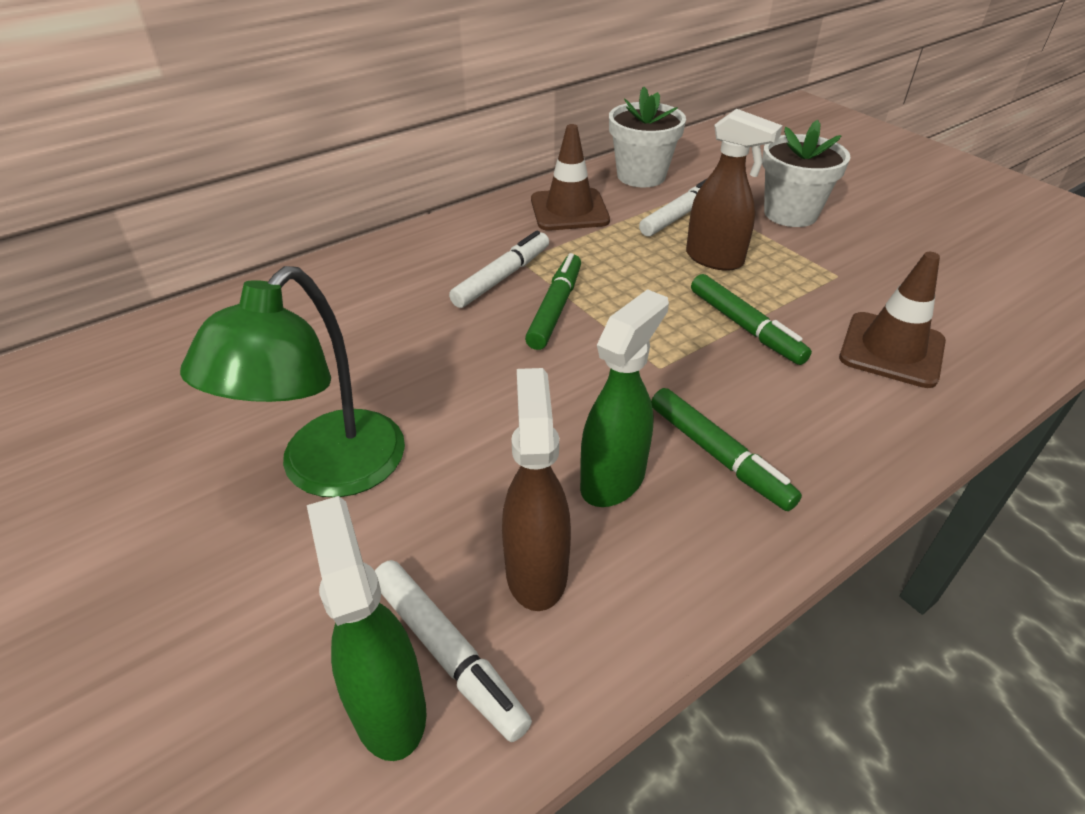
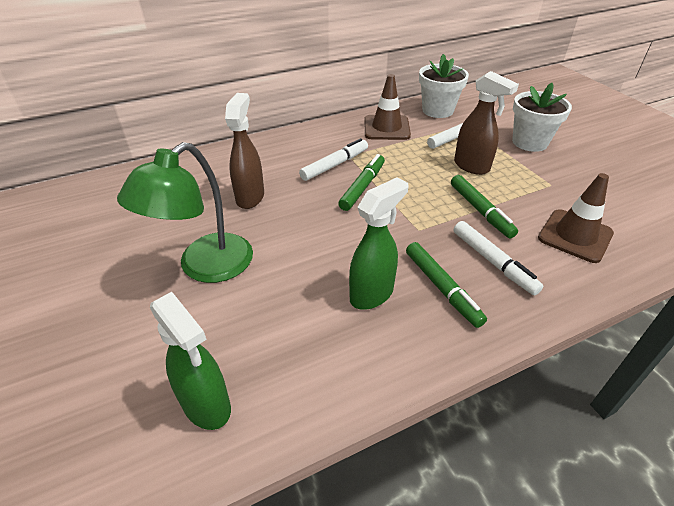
camera: 10 degrees right, 0 degrees up
green spray bottle [307,496,426,761] -> green spray bottle turned 150 degrees clockwise [150,292,231,430]
white marker [375,560,532,742] -> white marker moved to [454,221,543,295]
brown spray bottle [502,368,571,611] -> brown spray bottle moved to [225,93,264,209]

